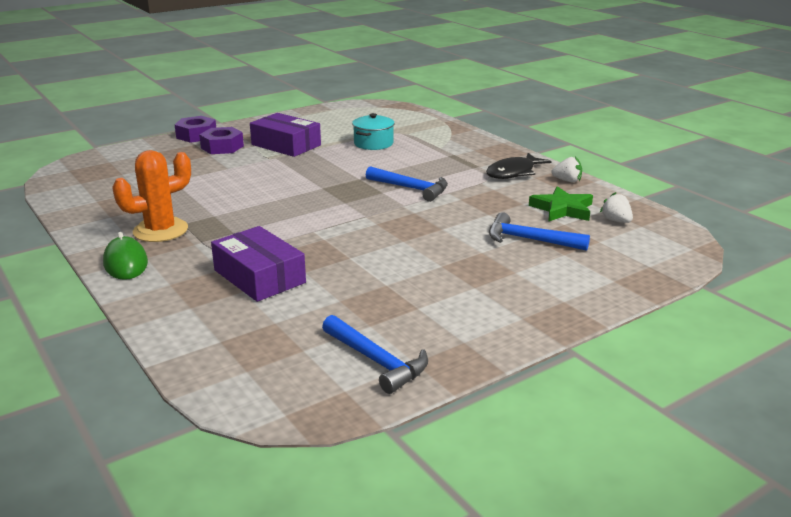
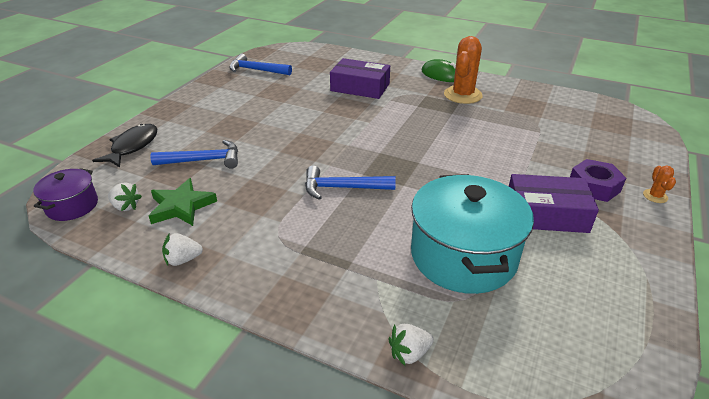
camera: 150 degrees right, 10 degrees up
purple nut [175,116,216,143] -> orange cactus [643,166,676,203]
turquoise pot [352,113,395,150] -> turquoise pot [411,174,534,294], size x1.92
black fish [486,153,551,179] -> black fish moved to [92,124,157,167]
none -> purple pot [33,168,98,221]
none -> white strawberry [388,324,434,366]

